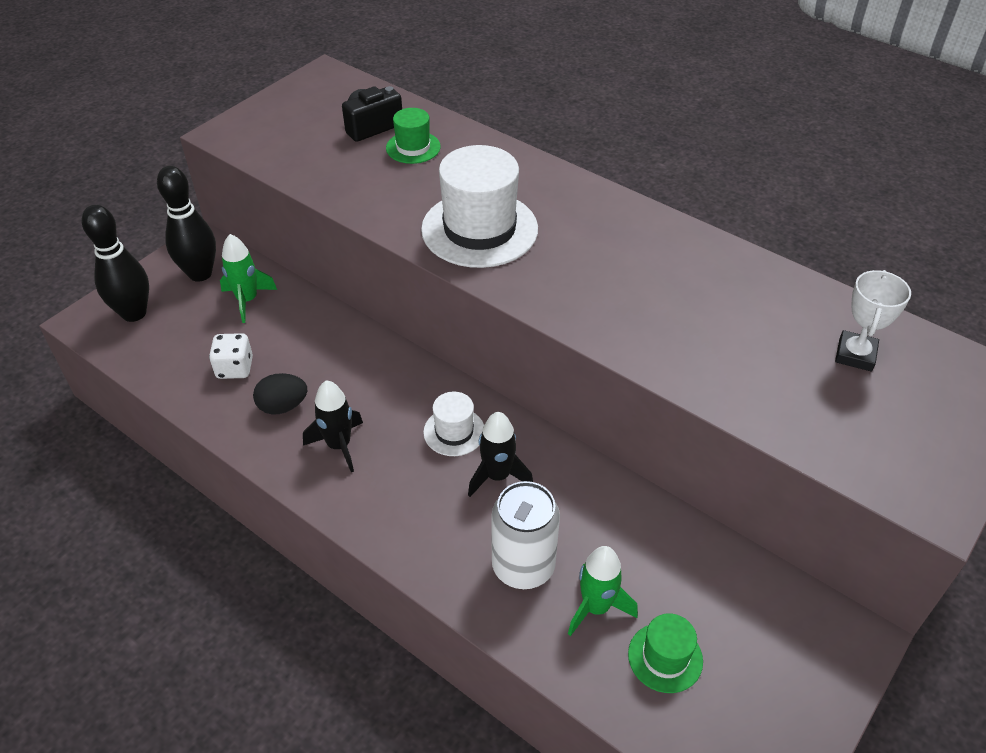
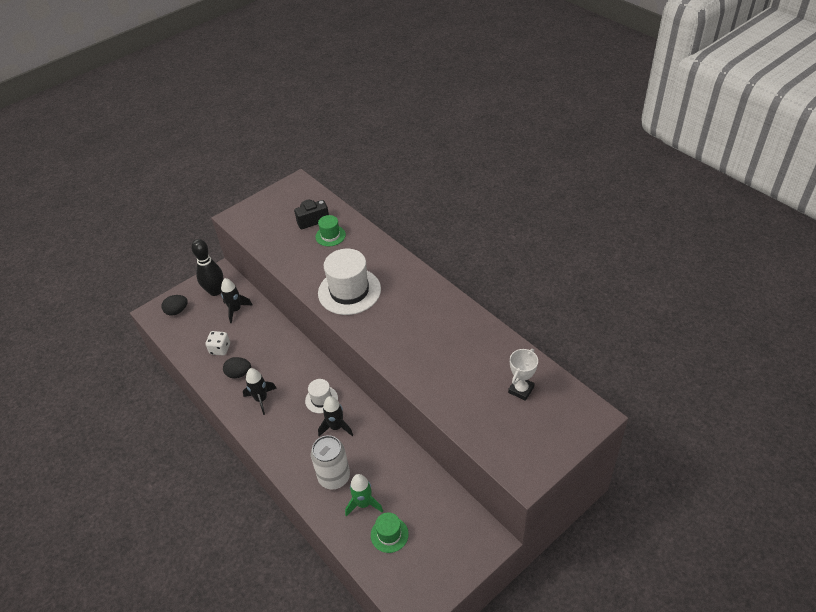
camera: 15 degrees right, 0 degrees up
black bowling pin [82,205,149,322] -> black egg [162,295,188,316]
green rocket [220,234,277,323] -> black rocket [221,278,252,323]

